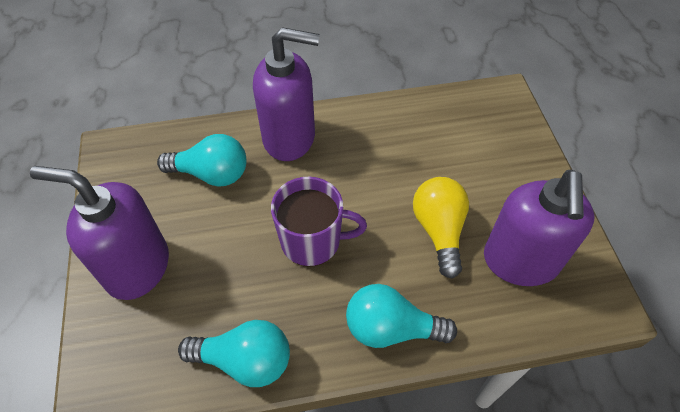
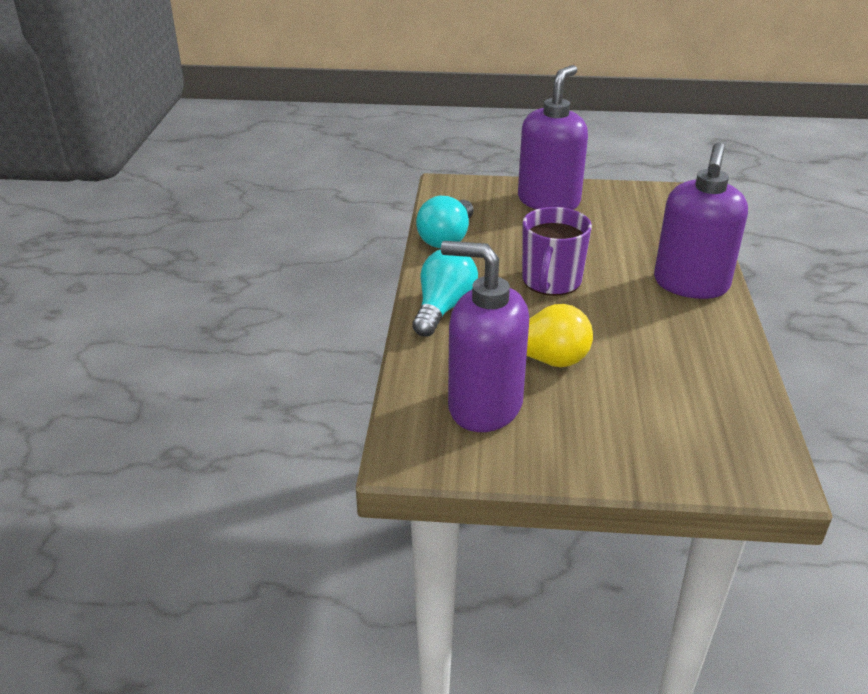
camera: 105 degrees right, 20 degrees down
turquoise light bulb [157,134,246,187] -> none

